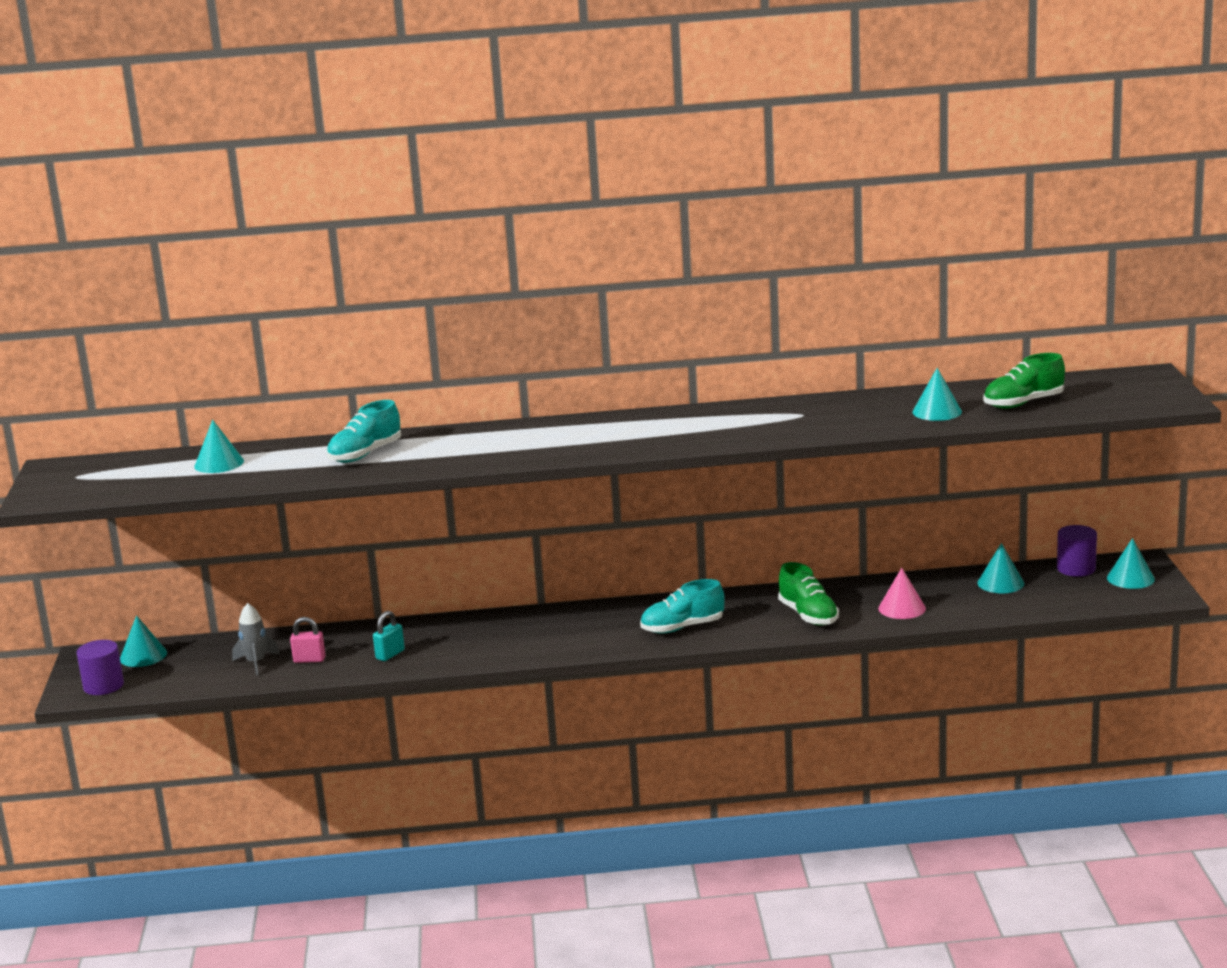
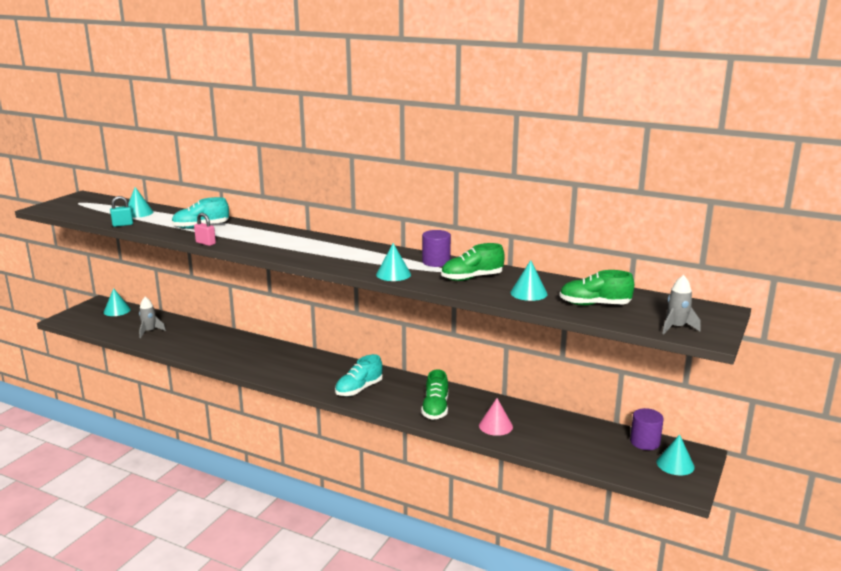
camera: 30 degrees right, 0 degrees up
purple cylinder [77,640,124,695] -> purple cylinder moved to [422,230,451,267]
pink padlock [290,617,326,663] -> pink padlock moved to [194,213,216,246]
turquoise padlock [373,611,405,661] -> turquoise padlock moved to [110,196,133,227]
turquoise shoe [640,579,725,634] -> turquoise shoe turned 60 degrees counterclockwise [335,354,383,396]
turquoise cone [977,543,1024,593] -> turquoise cone moved to [376,243,411,281]
none -> green shoe [441,243,505,281]
none -> grey rocket [662,275,701,335]

